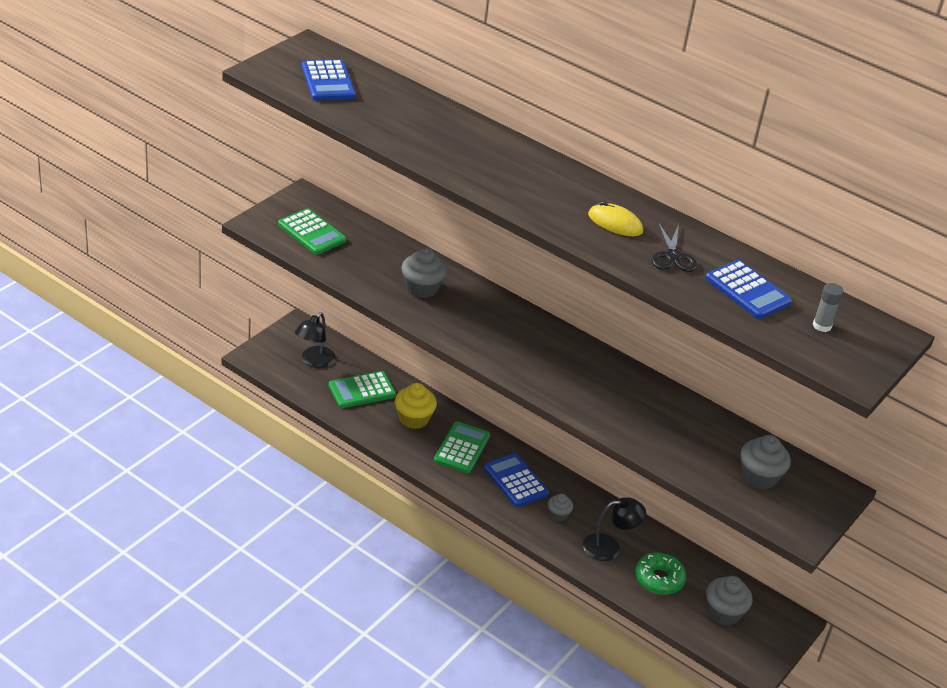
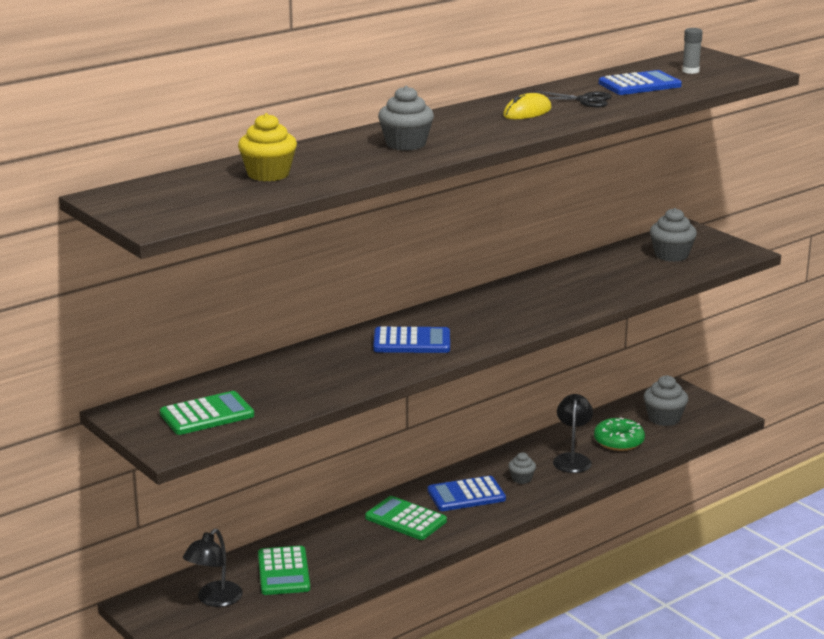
camera: 70 degrees left, 15 degrees down
black lamp [295,312,336,368] -> black lamp turned 75 degrees clockwise [183,529,243,607]
blue calculator [302,59,355,100] -> blue calculator moved to [373,327,450,353]
yellow cupcake [395,383,437,429] -> yellow cupcake moved to [238,113,297,181]
grey cupcake [402,248,447,298] -> grey cupcake moved to [378,86,434,151]

